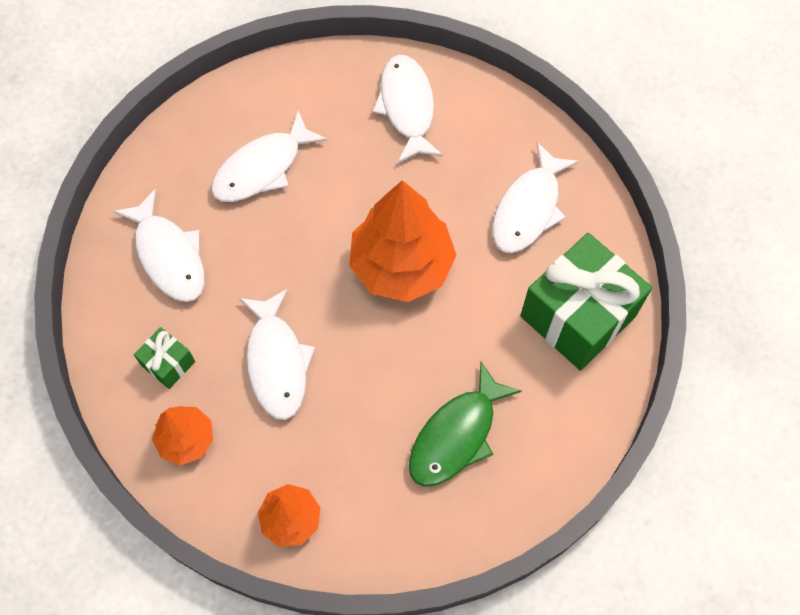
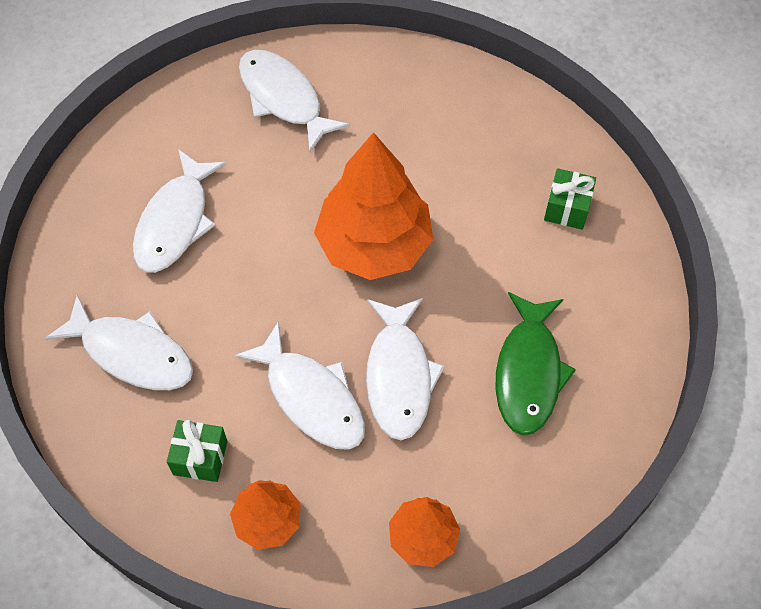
camera: 30 degrees left, 5 degrees down
white fish [492,142,579,253] -> white fish moved to [366,298,445,440]
green gift [520,233,652,371] -> green gift [544,168,596,230], size x0.46

